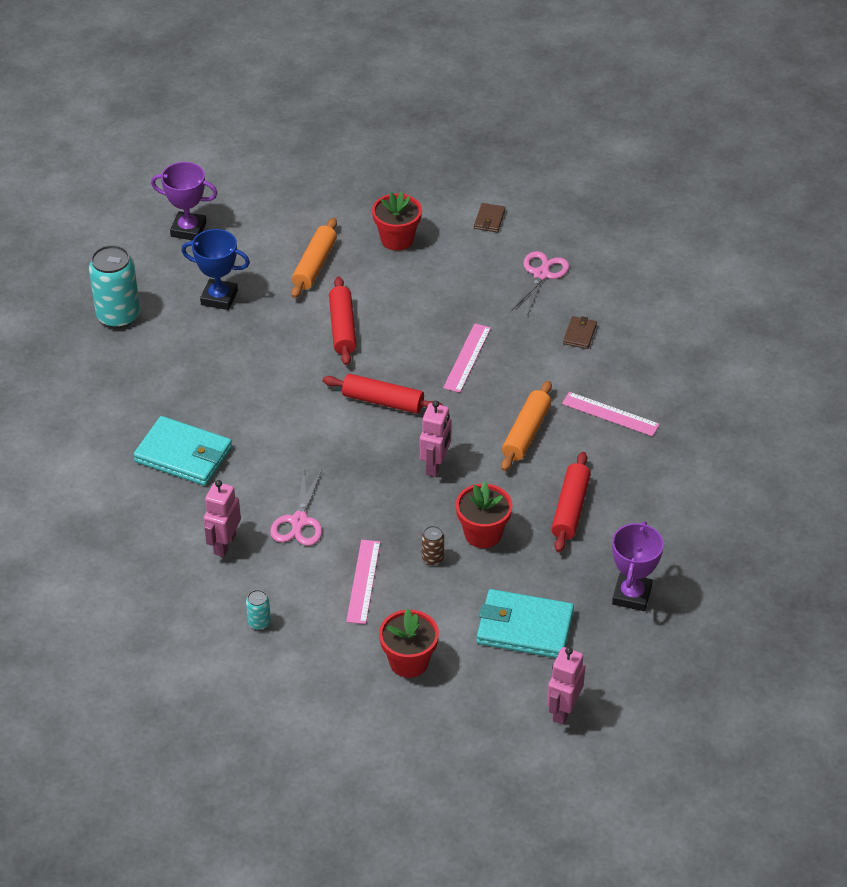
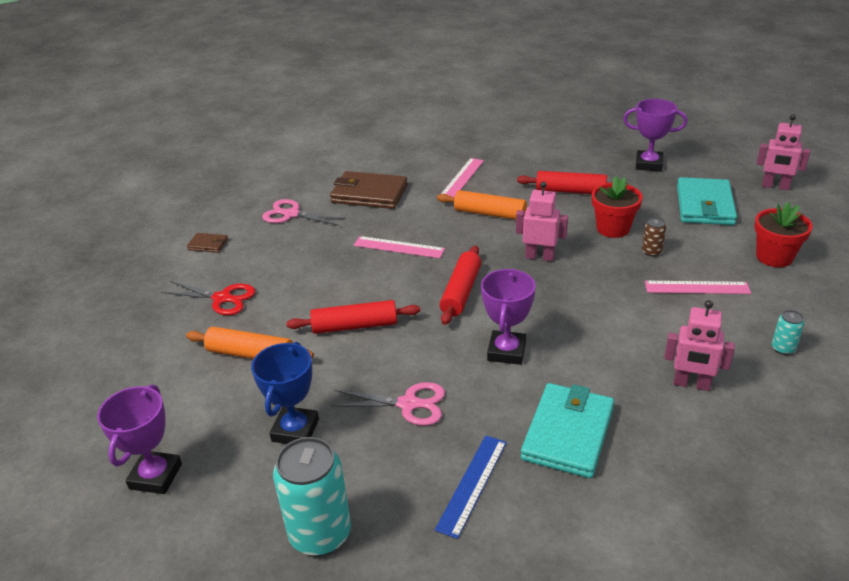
camera: 90 degrees left, 10 degrees down
pink scissors [270,469,322,546] -> pink scissors moved to [330,382,445,426]
red flower pot [372,192,422,251] -> red scissors [161,281,255,315]
brown wallet [563,316,597,349] -> brown wallet [330,171,408,209], size x2.11
none -> blue ruler [435,435,507,539]
none -> purple trophy [481,269,535,365]

